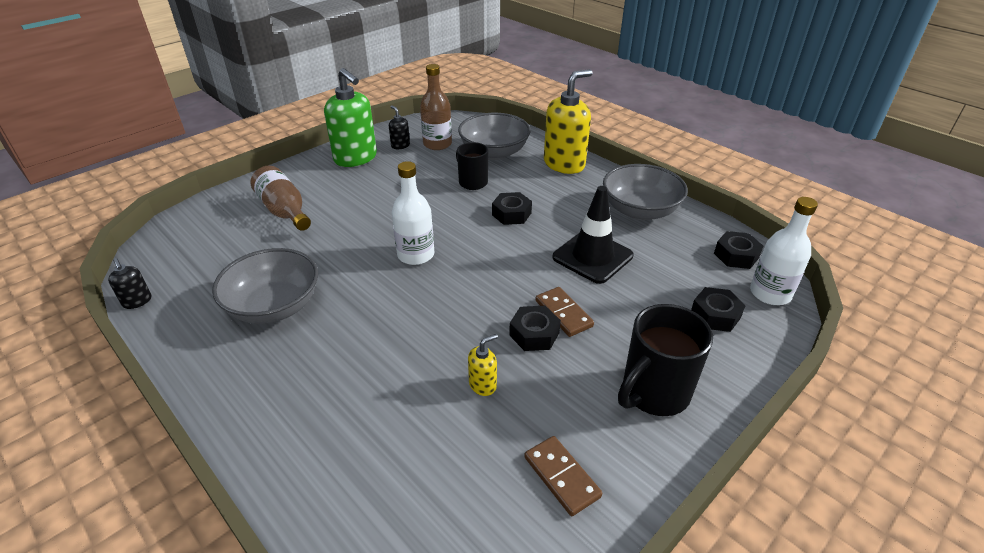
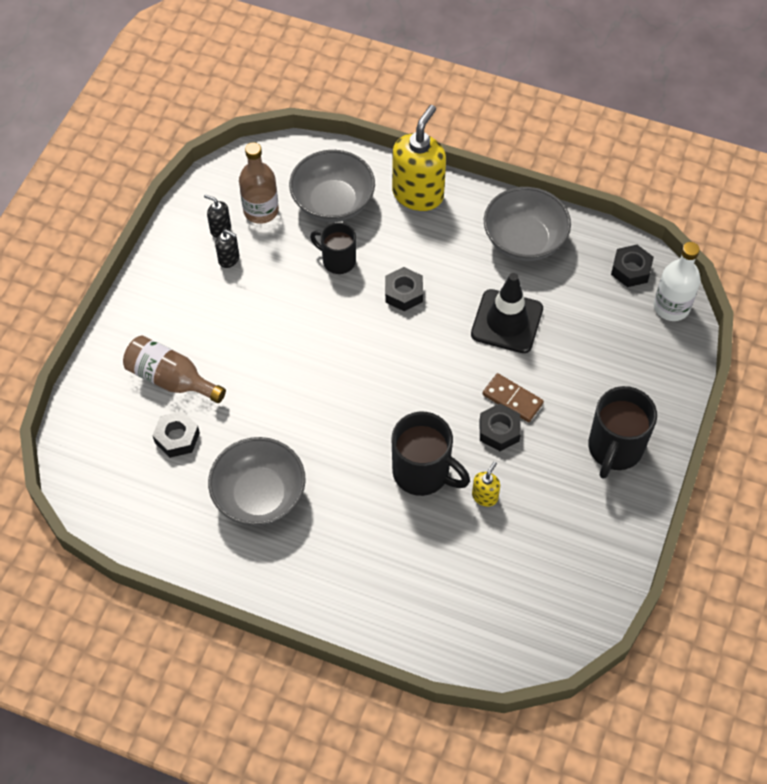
camera: 25 degrees left, 20 degrees up
black soap dispenser [108,258,151,309] -> black soap dispenser moved to [215,229,239,268]
green soap dispenser [324,68,377,167] -> none
white bottle [392,161,434,265] -> none
brown domino [524,436,602,516] -> none
black nut [691,287,745,332] -> black nut moved to [153,411,200,458]
none -> black mug [392,412,470,496]

